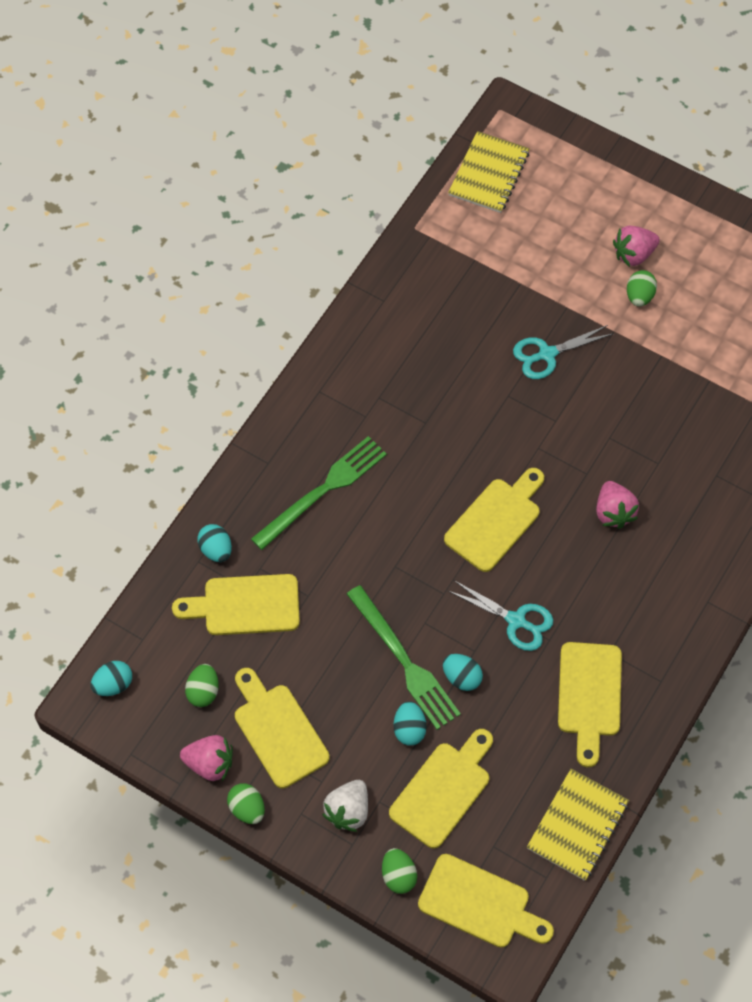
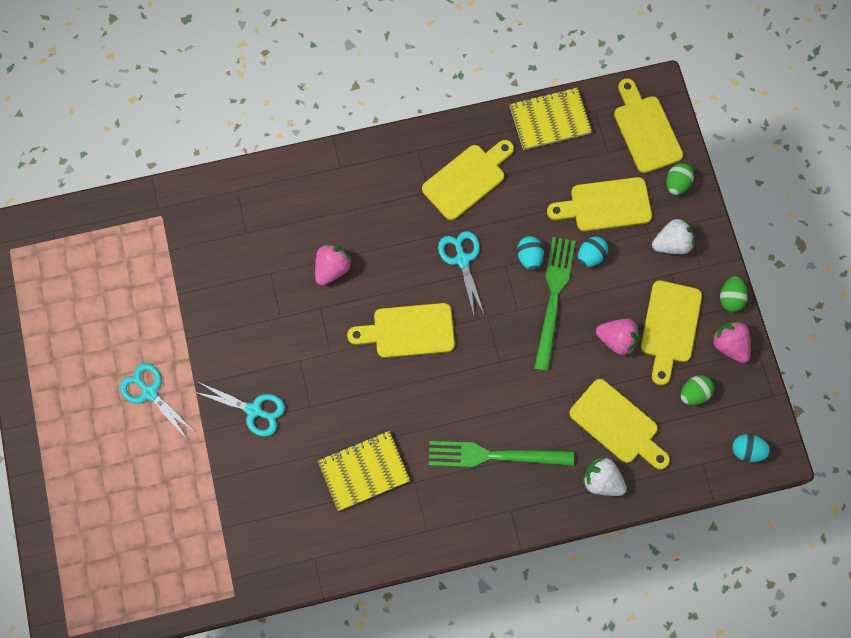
camera: 135 degrees left, 10 degrees up
turquoise egg [197,524,232,562] -> white strawberry [582,457,627,496]
yellow notebook [448,131,530,213] -> yellow notebook moved to [318,431,410,511]
pink strawberry [613,226,660,267] -> pink strawberry moved to [596,319,639,357]
green egg [627,270,657,307] -> turquoise scissors [120,363,195,440]

